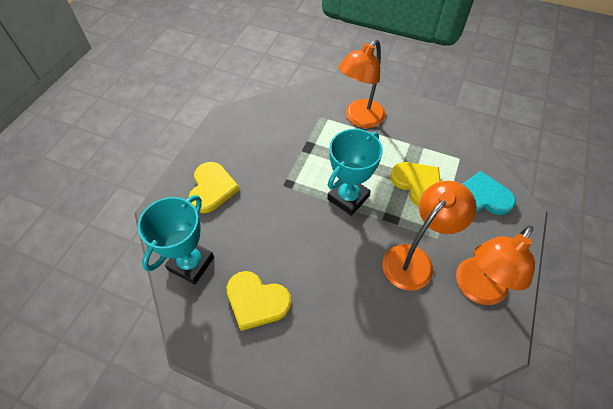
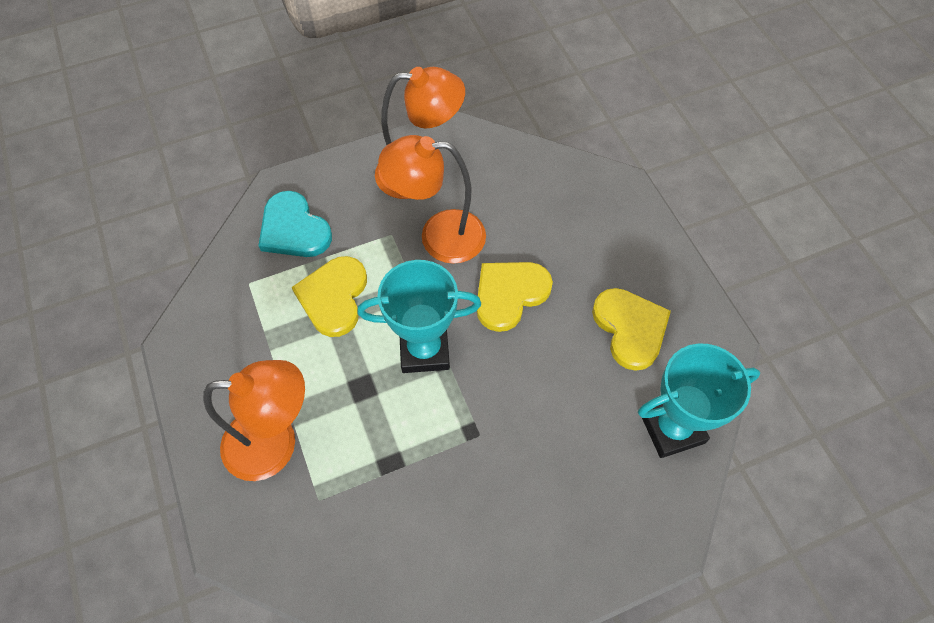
camera: 135 degrees left, 5 degrees up
yellow heart [189,162,240,213] -> yellow heart moved to [477,262,553,332]

